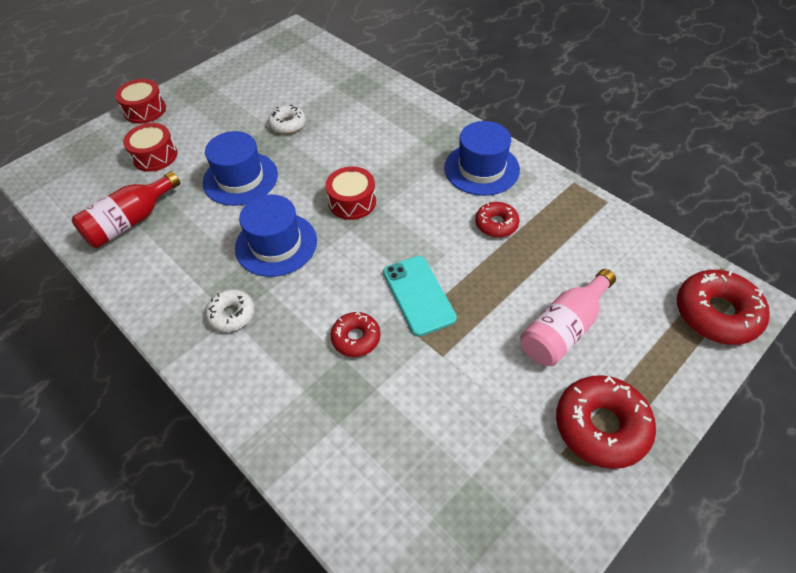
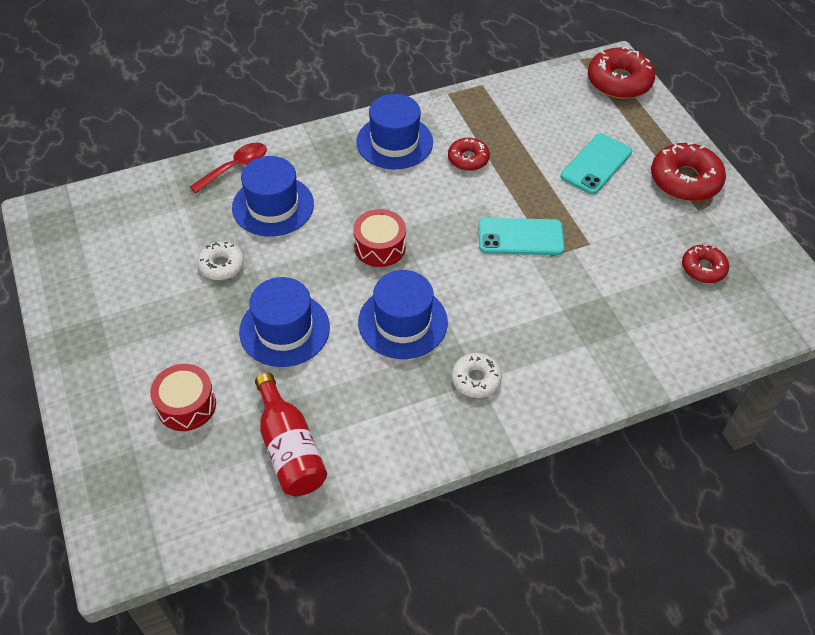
camera: 70 degrees left, 0 degrees up
red drum [115,79,166,124] -> none
red donut [331,312,381,357] -> red donut moved to [682,244,729,283]
pink bottle [520,269,616,366] -> turquoise phone [561,134,632,195]
none -> red spoon [189,143,267,193]
none -> blue hat [232,156,314,237]

